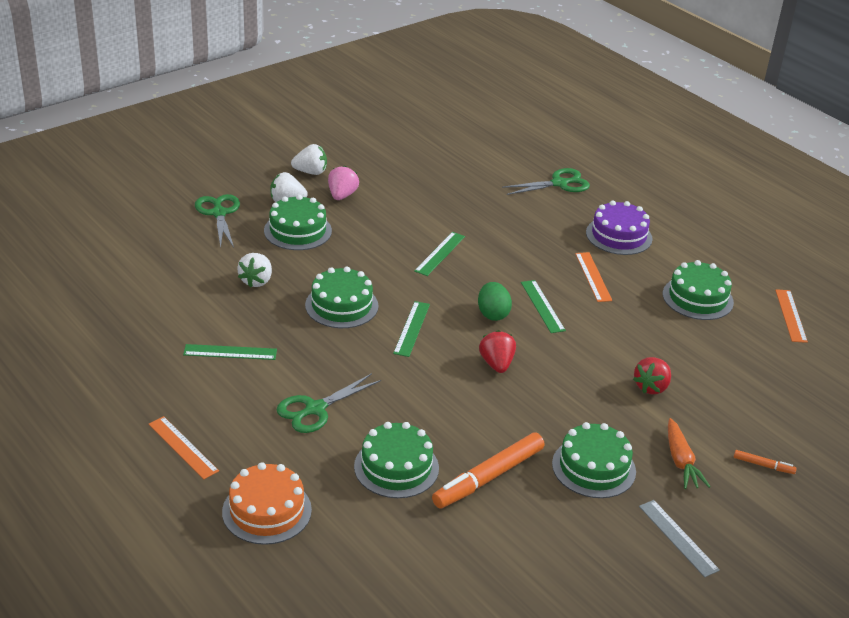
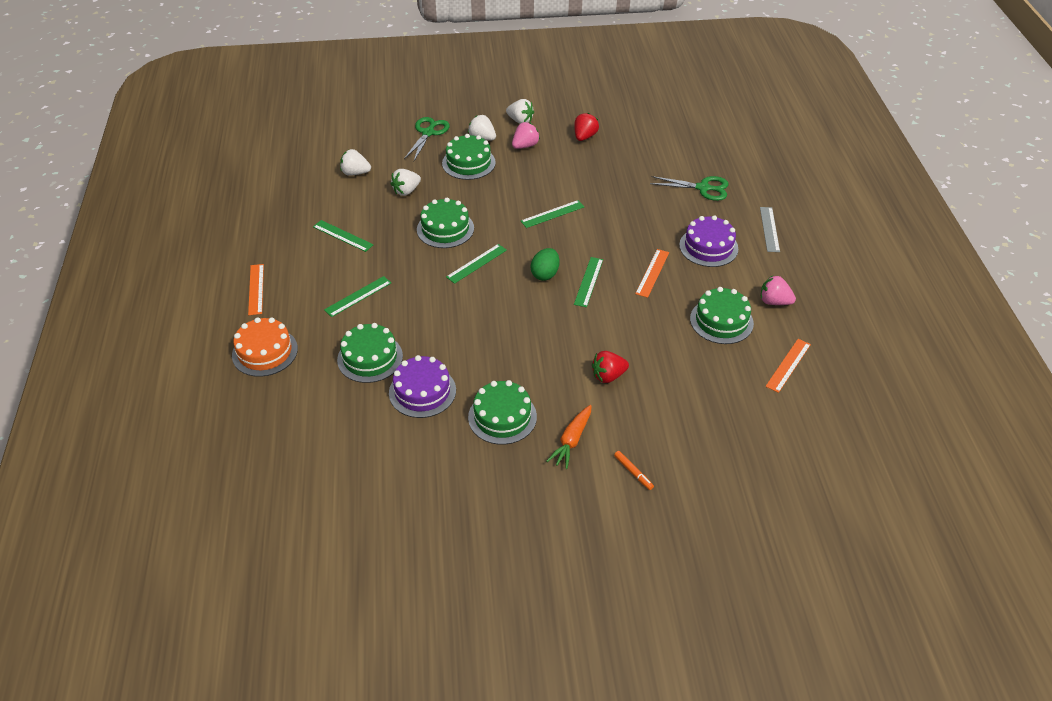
camera: 35 degrees right, 10 degrees up
green scissors [276,373,381,433] -> green ruler [324,276,391,317]
orange marker [432,433,545,508] -> purple cake [389,355,456,418]
red strawberry [479,330,516,373] -> red strawberry moved to [574,113,599,141]
grey ruler [639,500,720,577] -> grey ruler moved to [760,207,780,252]
none -> white strawberry [340,149,371,176]
none -> pink strawberry [761,276,796,305]

